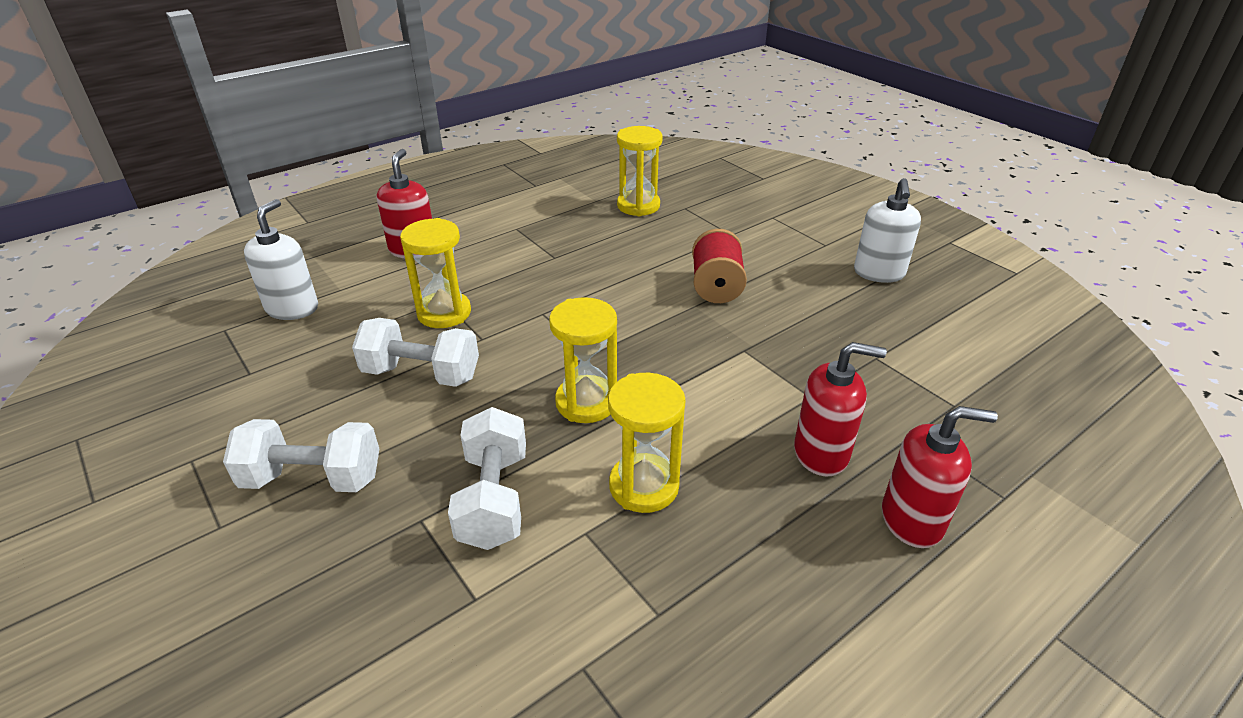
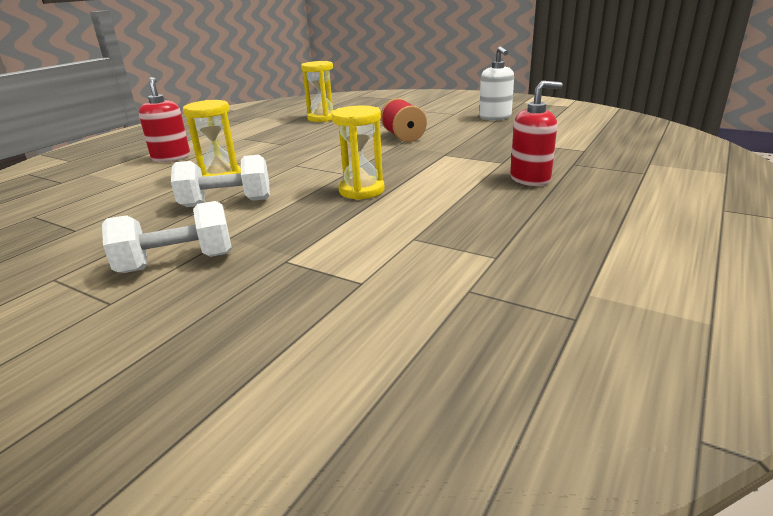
camera: 20 degrees left, 10 degrees down
white soap dispenser [244,199,318,320] -> none
white dumbbell [448,407,526,550] -> none
yellow hourglass [608,373,686,513] -> none
red soap dispenser [882,406,998,548] -> none

